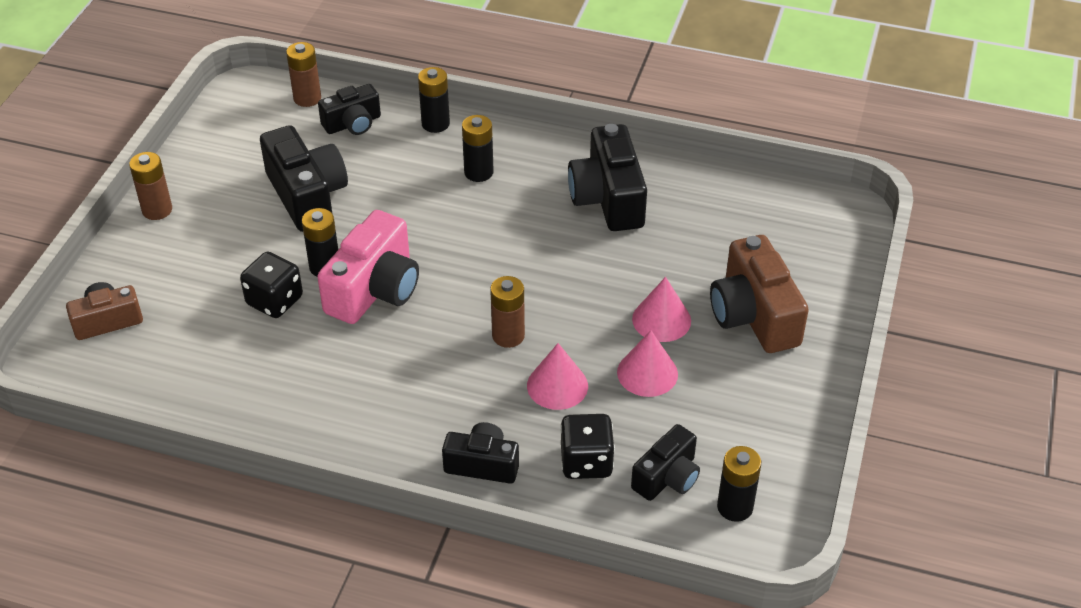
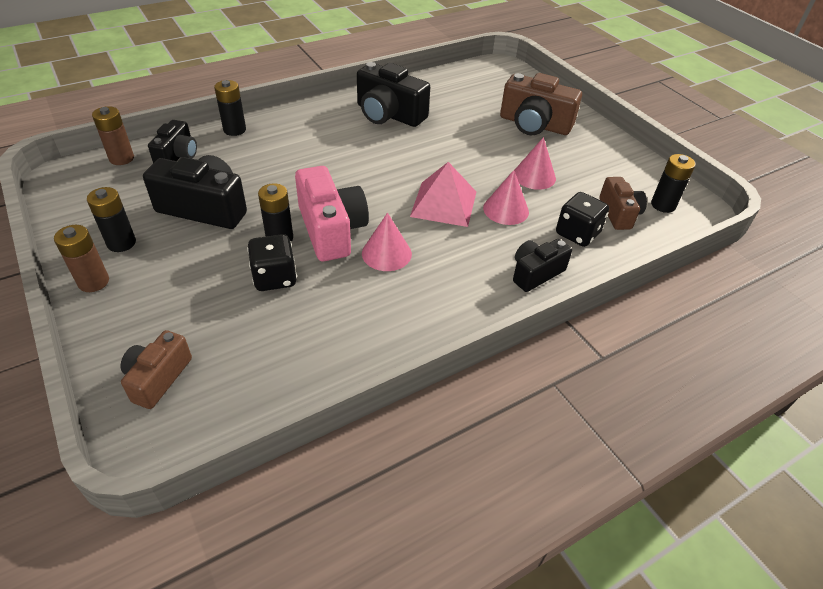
camera: 50 degrees left, 0 degrees up
black battery [462,115,494,182] -> black battery moved to [87,187,136,252]
brown battery [490,276,525,348] -> pink pyramid [410,162,476,227]
black camera [631,424,700,501] -> brown camera [599,177,647,230]
pink cone [632,277,691,342] -> pink cone moved to [362,213,412,271]

